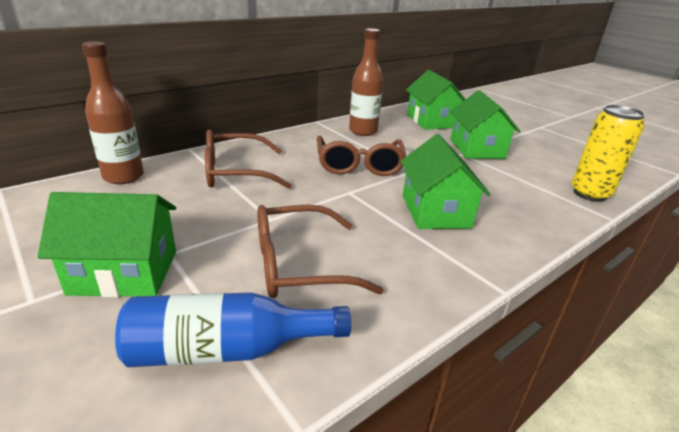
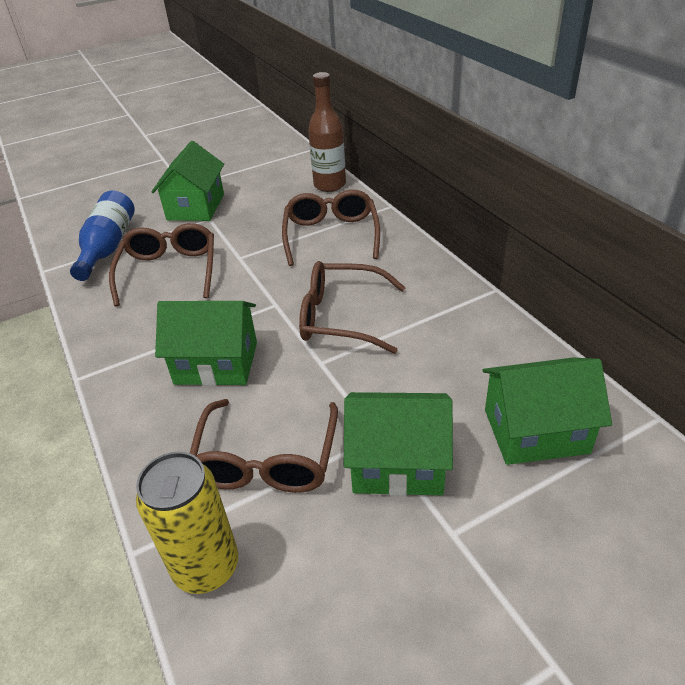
camera: 105 degrees right, 10 degrees up
brown bottle [349,28,383,136] -> none
none -> brown glasses [190,399,338,493]

